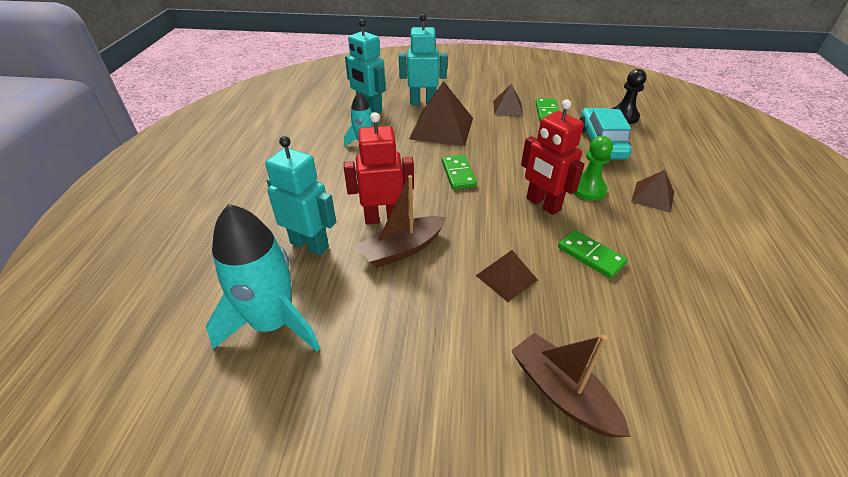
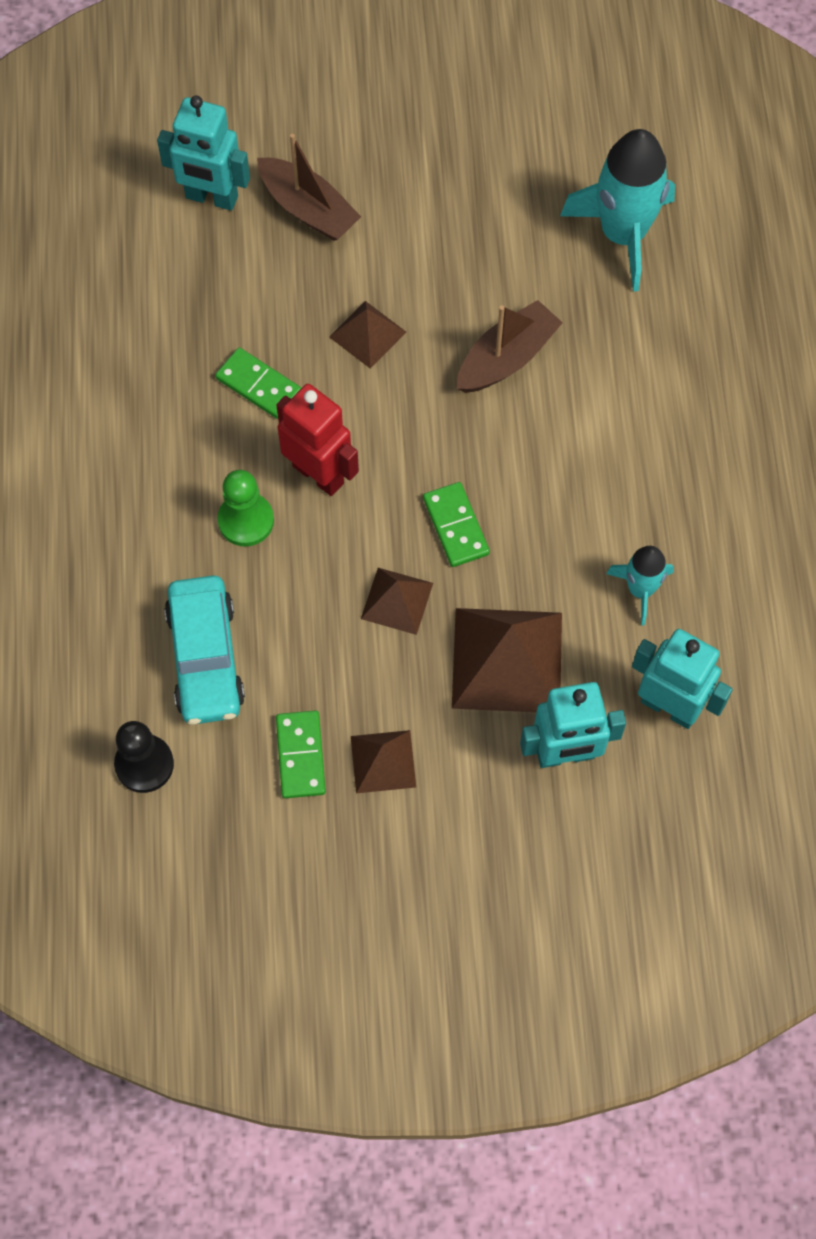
camera: 170 degrees right, 25 degrees up
turquoise robot [265,136,336,255] -> turquoise robot moved to [157,95,250,211]
red robot [344,112,414,225] -> none
brown pyramid [631,170,674,213] -> brown pyramid moved to [361,568,433,635]

